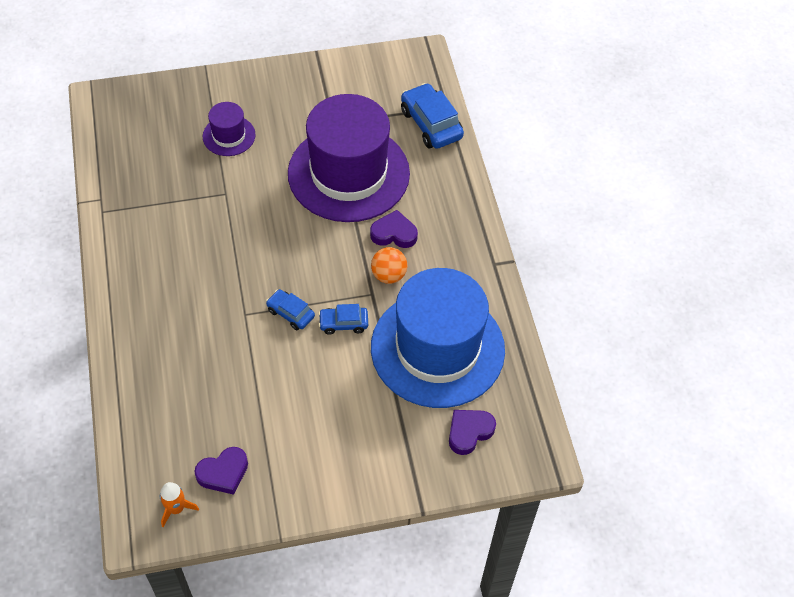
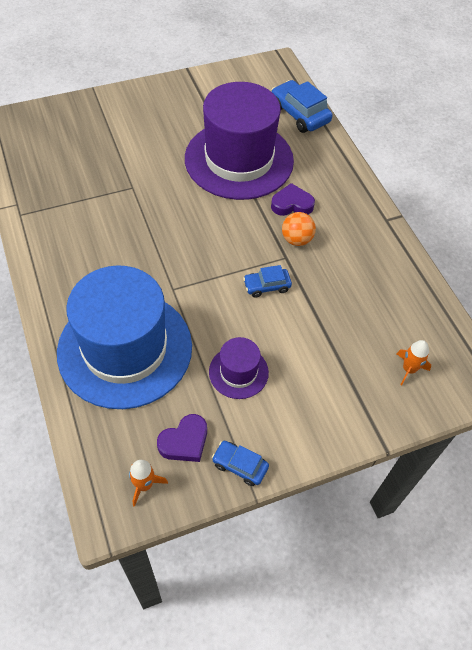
camera: 10 degrees left, 0 degrees up
purple hat [203,102,256,156] -> purple hat moved to [209,337,269,399]
blue car [266,289,315,330] -> blue car moved to [212,441,269,486]
blue hat [371,268,505,408] -> blue hat moved to [57,265,192,409]
purple heart [449,410,496,455] -> orange rocket [397,340,431,386]

